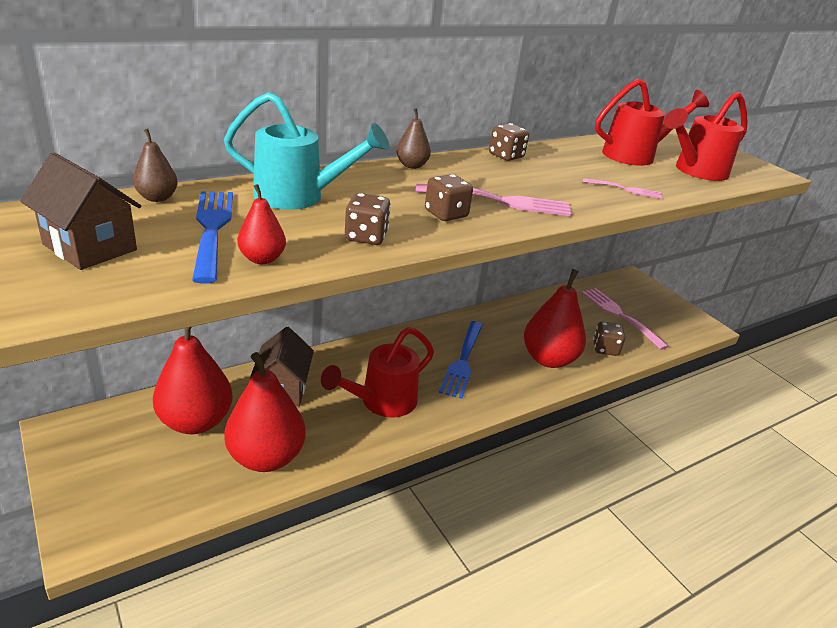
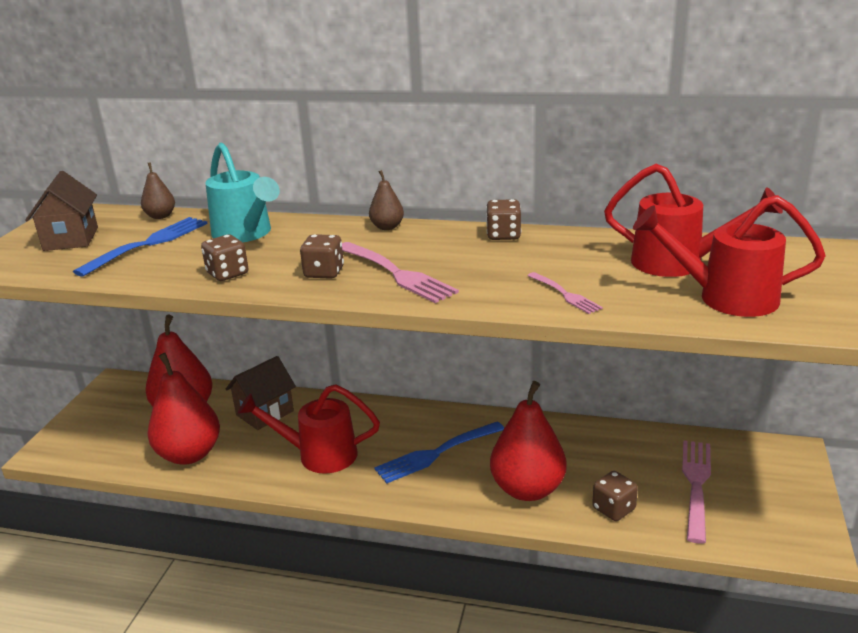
camera: 50 degrees right, 5 degrees down
red pear [237,184,286,264] -> none

